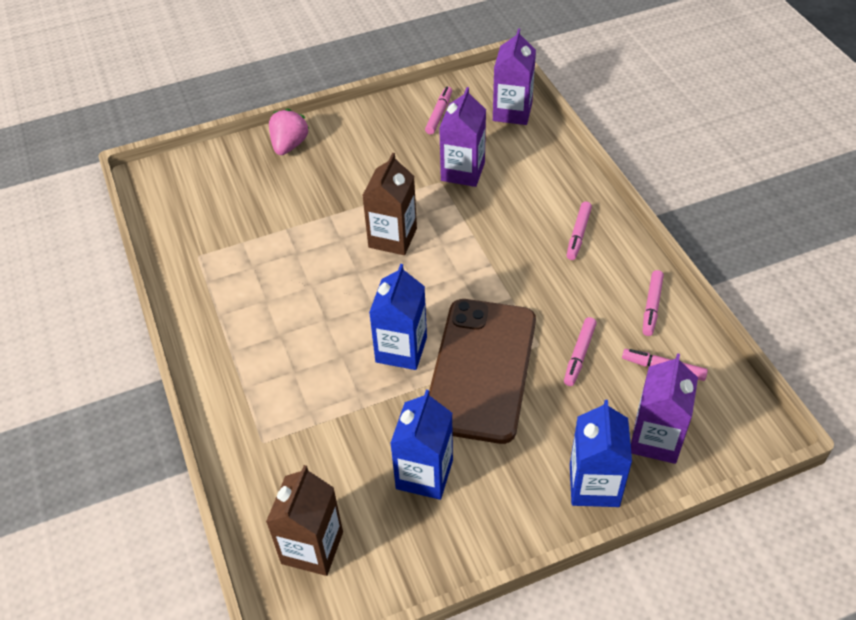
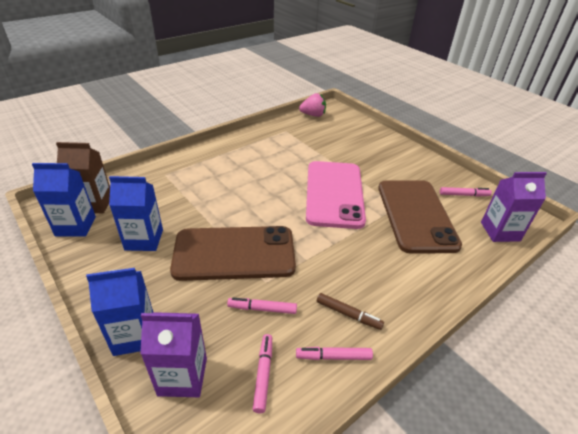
camera: 70 degrees right, 10 degrees down
pink strawberry [269,108,309,155] -> pink strawberry moved to [299,93,326,117]
brown carton [362,153,417,255] -> pink phone [306,161,366,229]
blue carton [369,264,427,370] -> blue carton moved to [32,163,96,237]
purple carton [439,87,486,187] -> brown phone [378,180,462,254]
pink marker [567,202,592,260] -> none
none -> brown marker [317,293,384,330]

